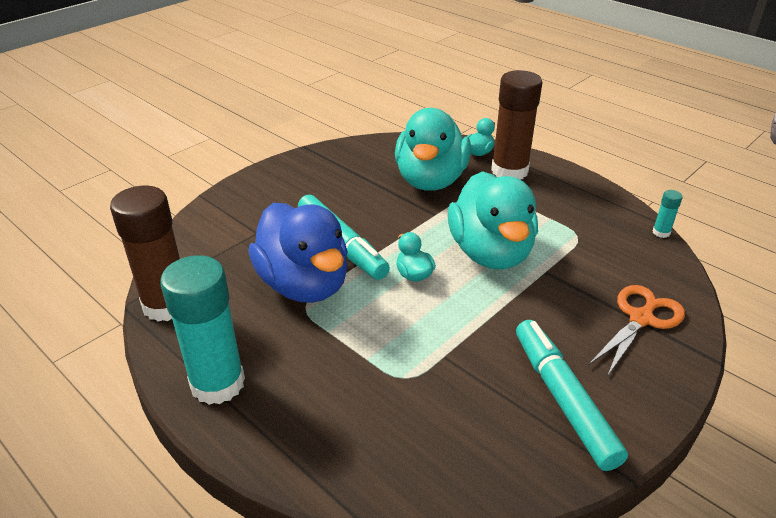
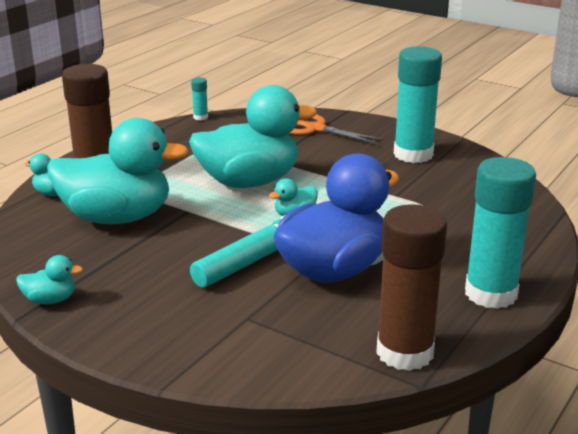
camera: 100 degrees left, 10 degrees down
turquoise marker [516,320,628,471] -> turquoise glue stick [394,46,442,163]
none -> turquoise duck [16,255,83,305]

